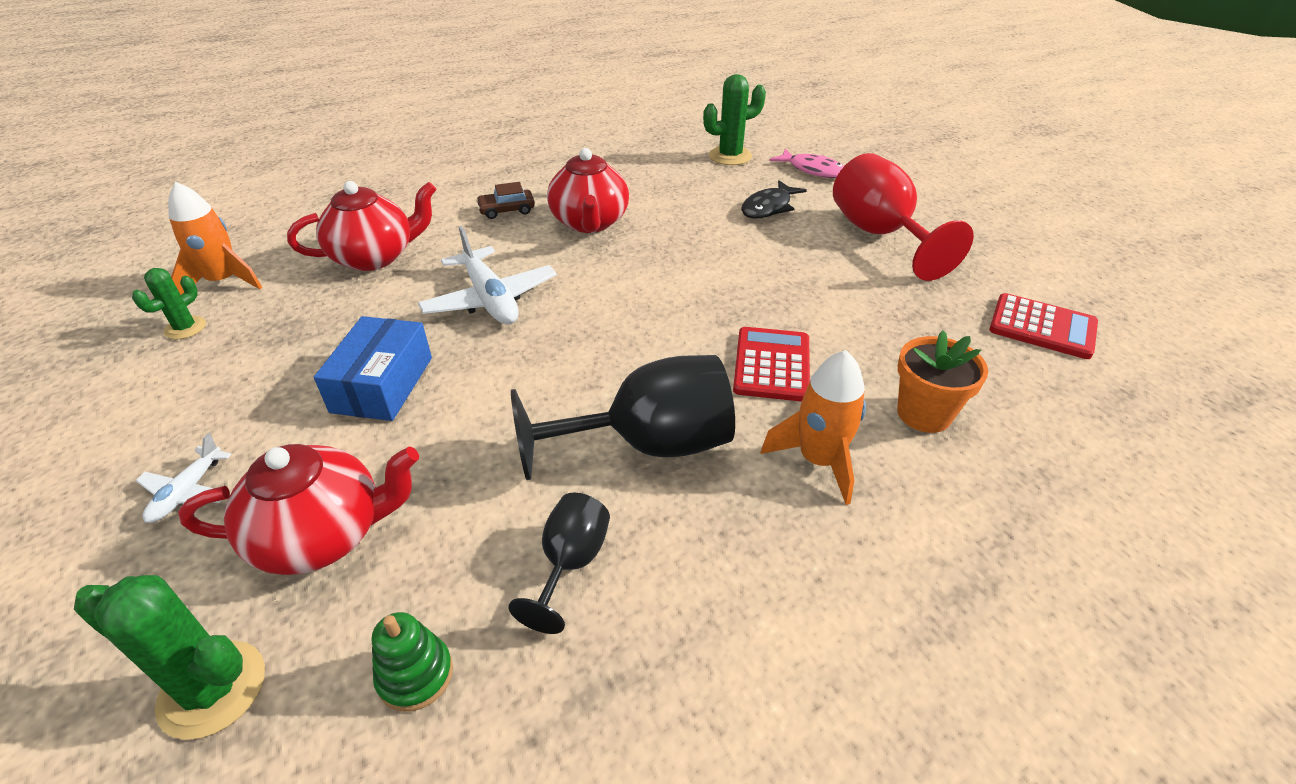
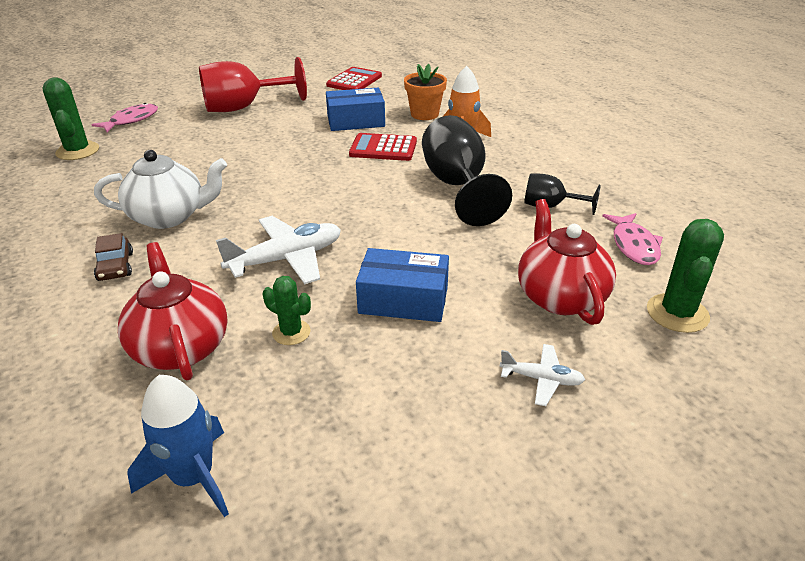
camera: 90 degrees left, 5 degrees down
green cactus [132,268,206,340] -> green cactus moved to [263,276,311,345]
orange rocket [168,182,262,295] -> blue rocket [127,375,229,517]
green stacking toy [372,612,453,712] -> pink fish [602,213,663,265]
red teapot [547,148,629,233] -> white teapot [94,150,227,229]
black fish [741,180,807,218] -> none
none -> blue box [326,88,385,131]

